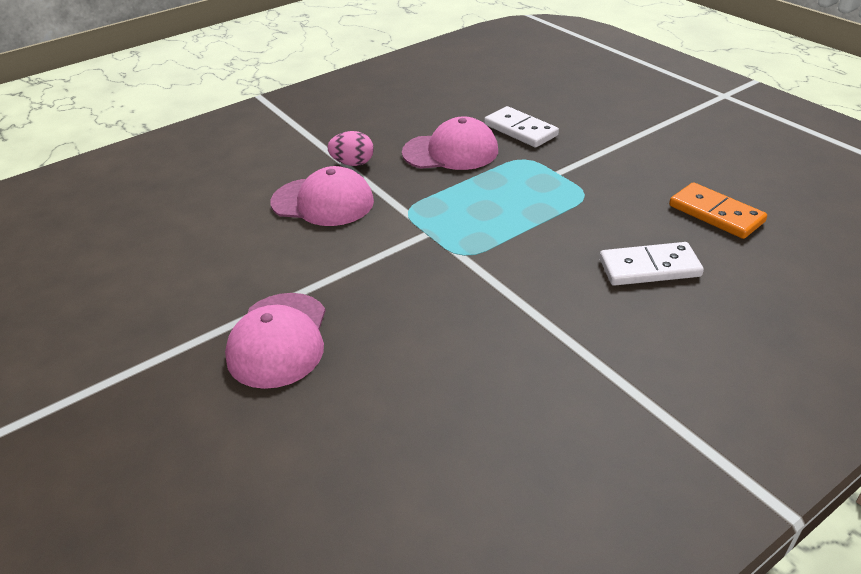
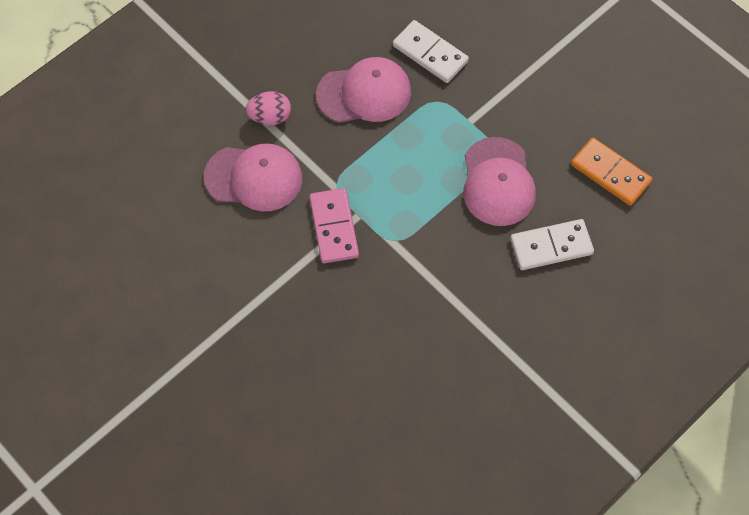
camera: 10 degrees left, 25 degrees up
pink cap [225,293,326,389] -> pink cap moved to [463,137,536,226]
none -> pink domino [309,188,359,263]

